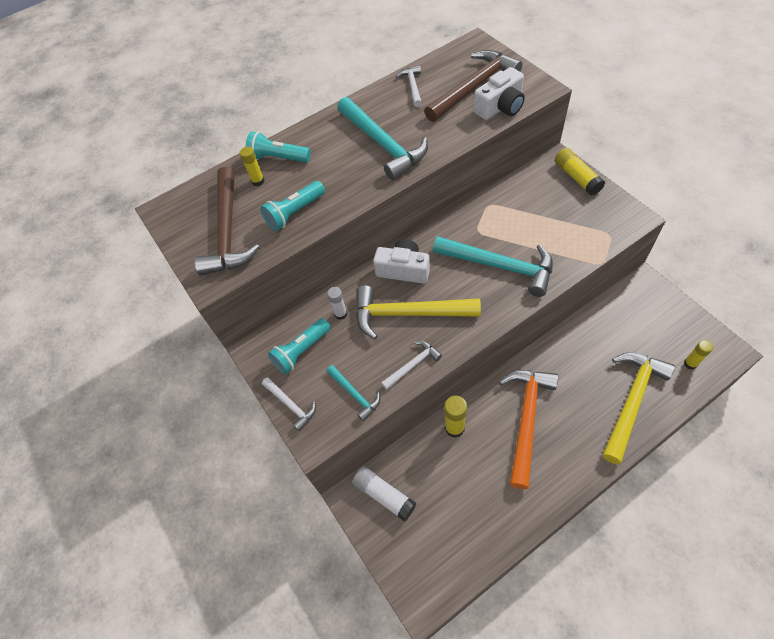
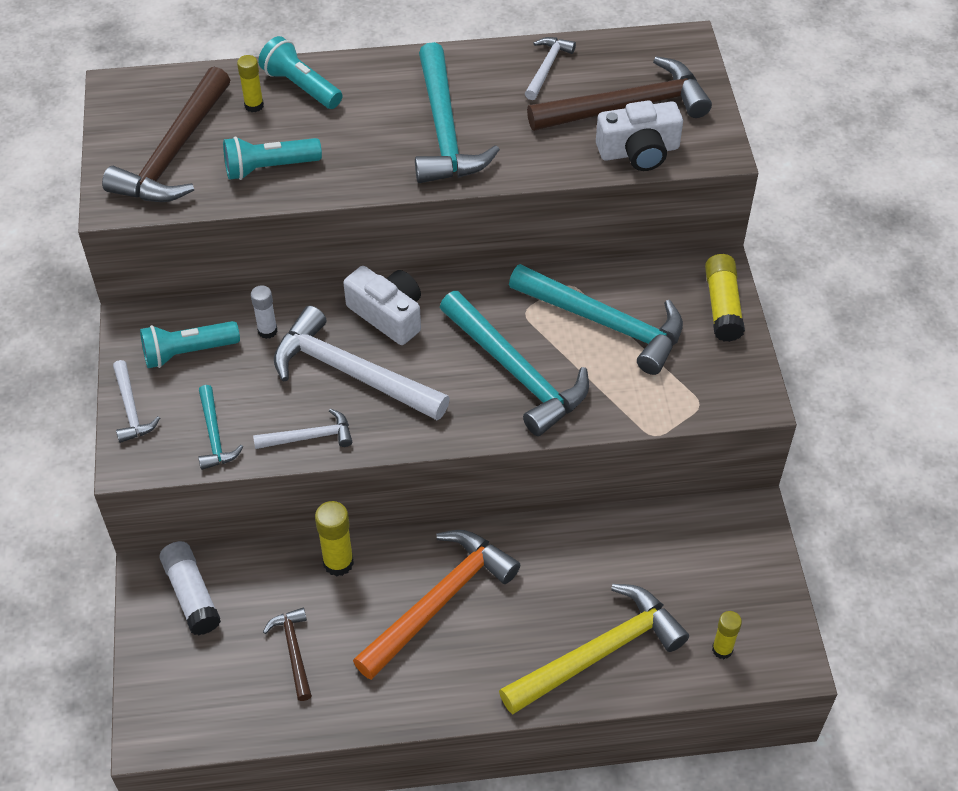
camera: 20 degrees right, 5 degrees down
yellow hammer [356,285,481,340] -> white hammer [274,306,450,420]
none -> brown hammer [263,608,312,701]
none -> turquoise hammer [509,264,683,375]

